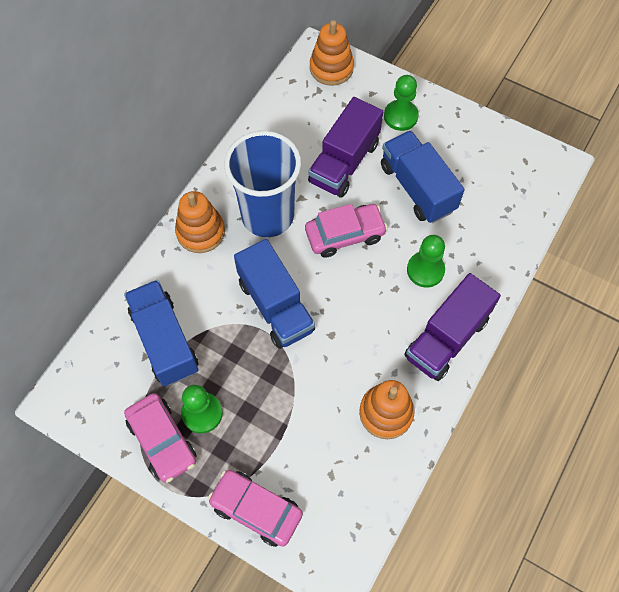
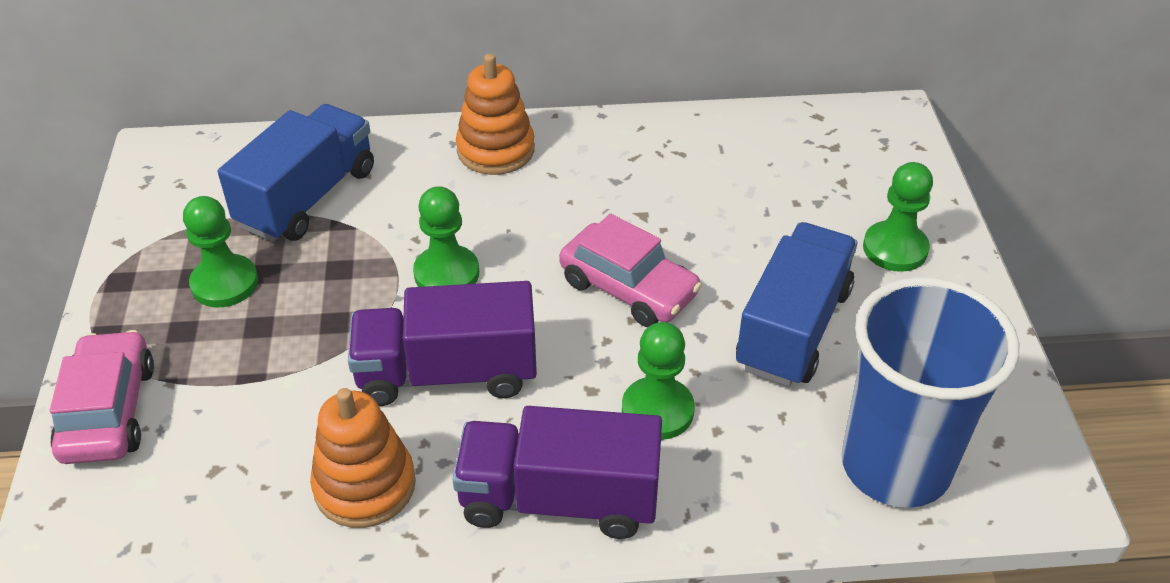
camera: 55 degrees right, 20 degrees down
pink car [124,393,197,483] -> none
blue cup [224,131,301,237] -> blue cup moved to [841,277,1019,508]
blue truck [234,239,315,349] -> green pawn [413,186,479,287]
purple truck [308,97,383,198] -> purple truck moved to [348,281,537,406]
orange stacking toy [310,20,354,86] -> none

